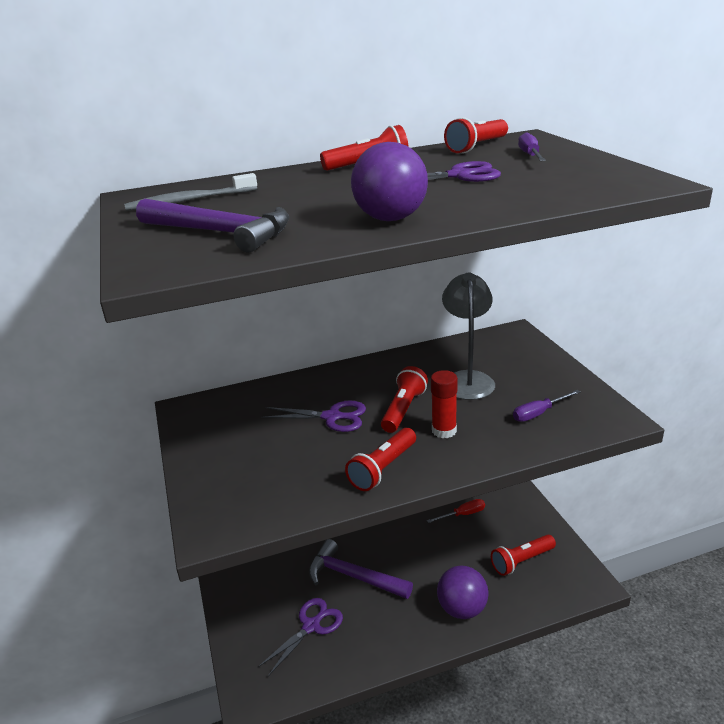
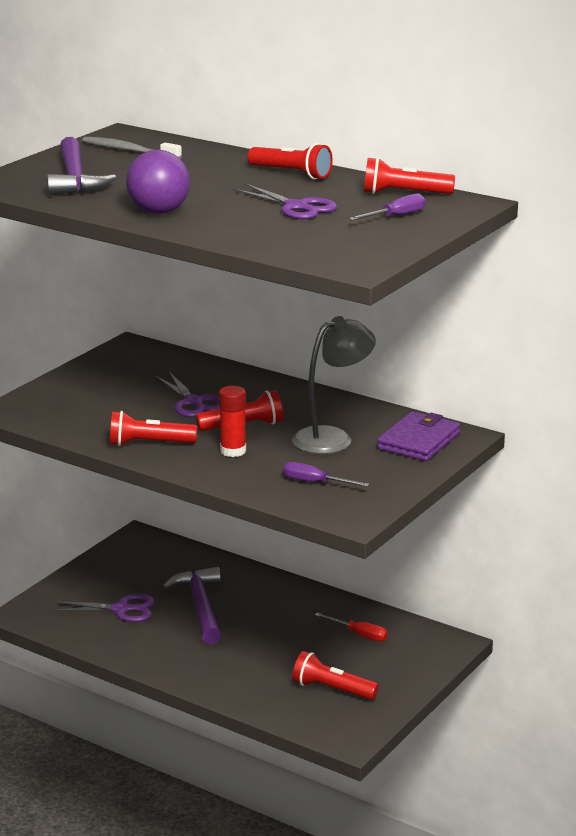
camera: 50 degrees right, 5 degrees down
purple ball [437,565,488,619] -> none
none -> purple wallet [377,411,460,461]

